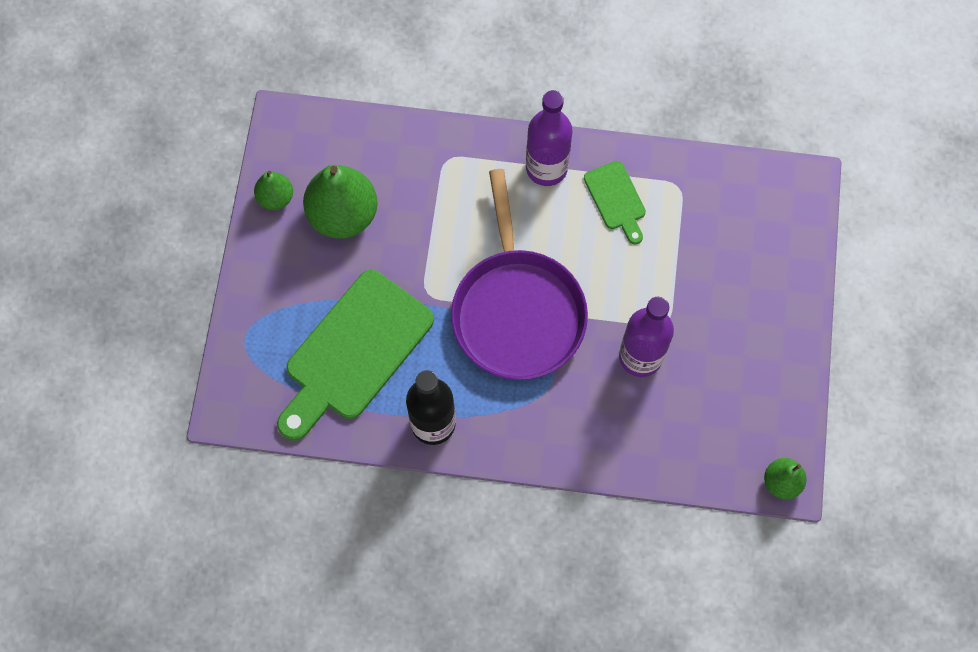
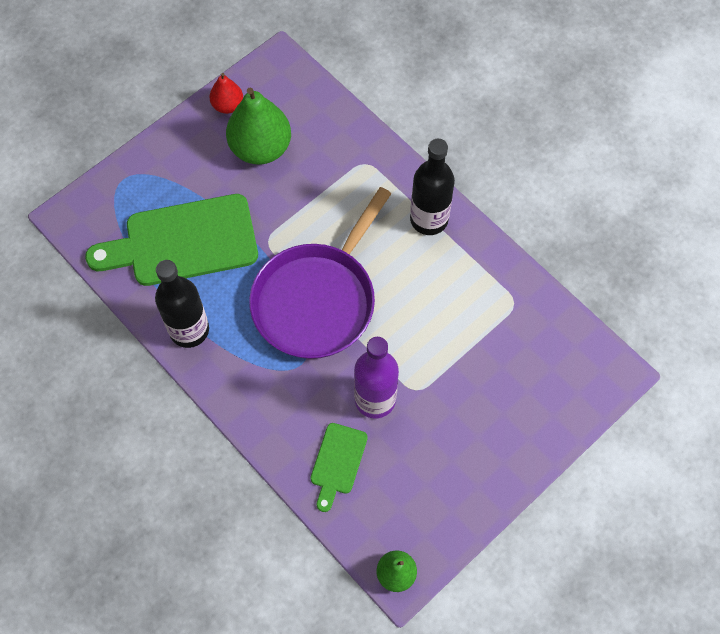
camera: 40 degrees right, 5 degrees down
green pear [254,171,293,210] -> red pear [209,73,243,114]
purple bottle [526,90,573,186] -> black bottle [410,139,455,235]
green cutting board [584,161,646,244] -> green cutting board moved to [310,423,368,512]

